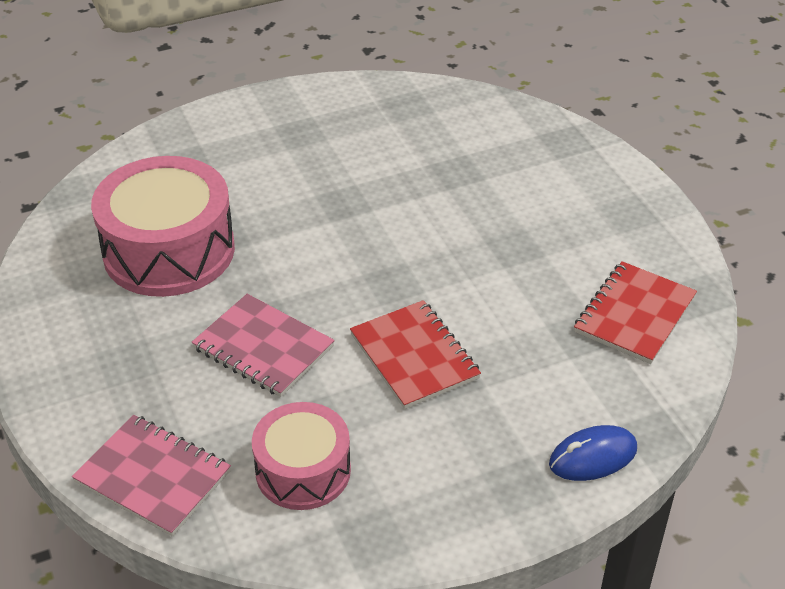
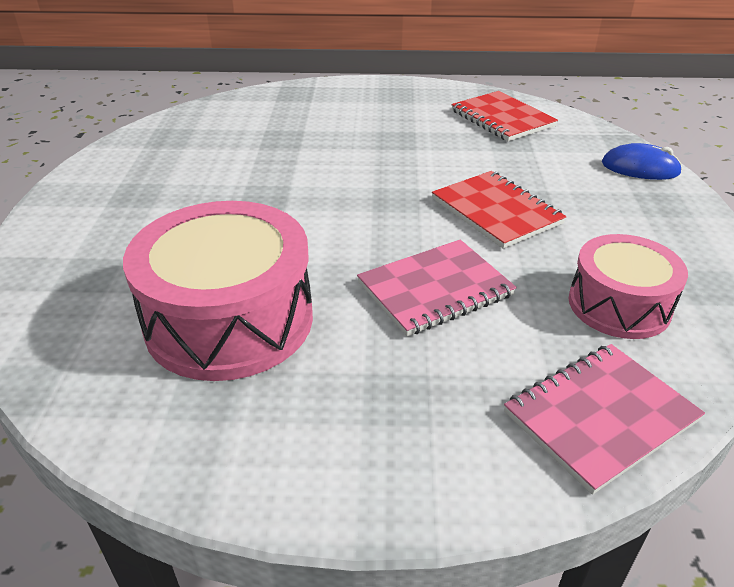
camera: 65 degrees left, 5 degrees down
red notebook [350,300,481,409] -> red notebook turned 60 degrees clockwise [432,171,567,249]
blue mouse [549,425,637,481] -> blue mouse turned 75 degrees counterclockwise [602,143,682,180]

